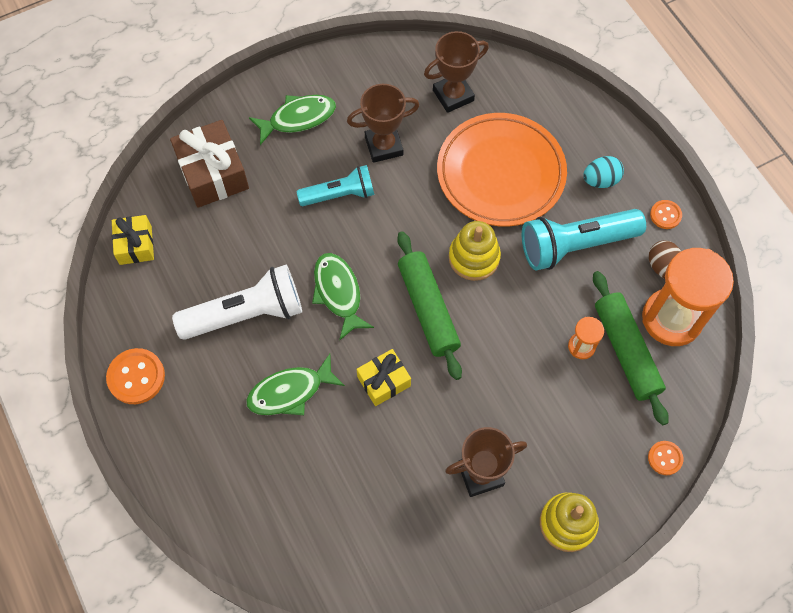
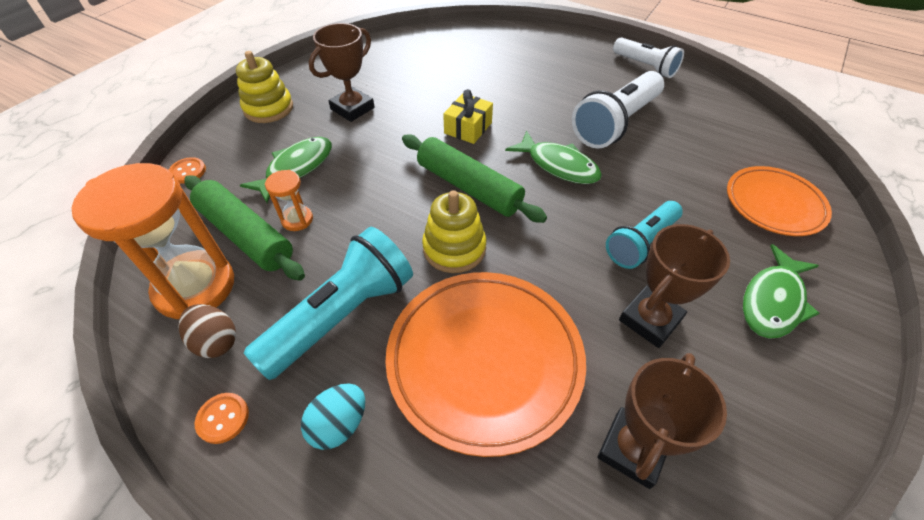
camera: 150 degrees right, 15 degrees down
orange button [106,348,165,404] -> white flashlight [613,37,684,78]
yellow gift [112,215,154,265] -> none
brown gift [170,120,249,208] -> orange plate [727,166,832,236]
green fish [246,354,345,415] -> green fish moved to [240,137,332,203]

